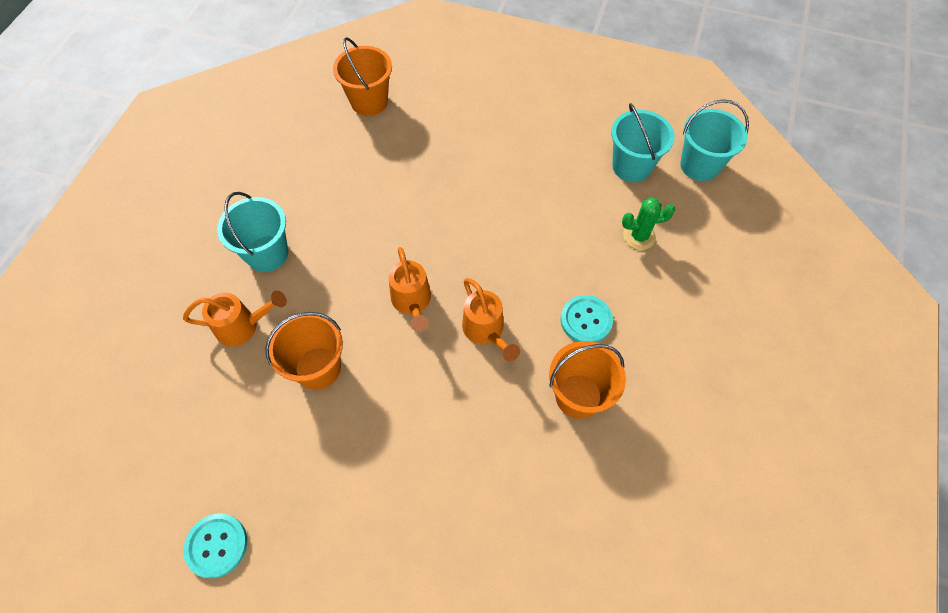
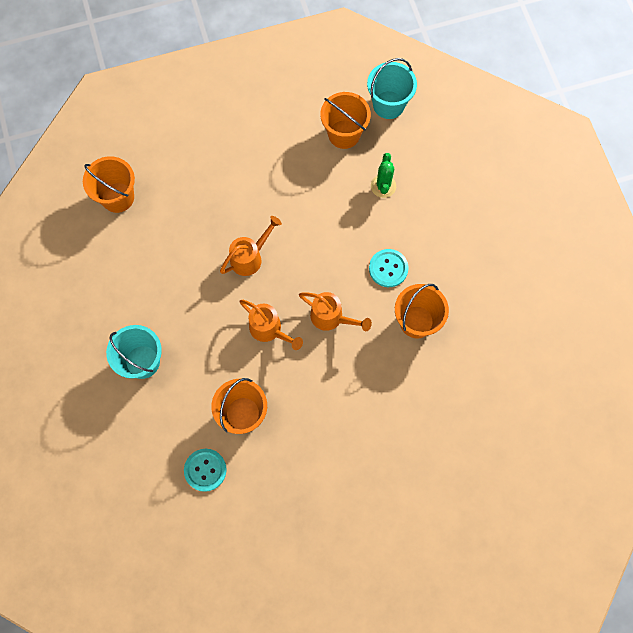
camera: 35 degrees left, 10 degrees up
orange watering can [183,291,287,346] -> orange watering can moved to [220,216,282,276]
turquoise button [184,513,247,578] -> turquoise button moved to [184,449,227,492]
turquoise bucket [611,103,675,182] -> orange bucket [320,92,371,149]
green cactus [622,197,675,250] -> green cactus turned 45 degrees counterclockwise [371,153,396,198]

